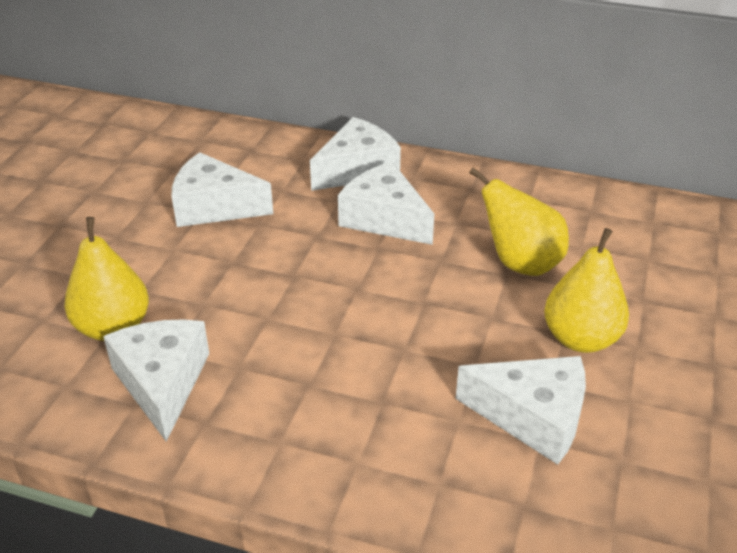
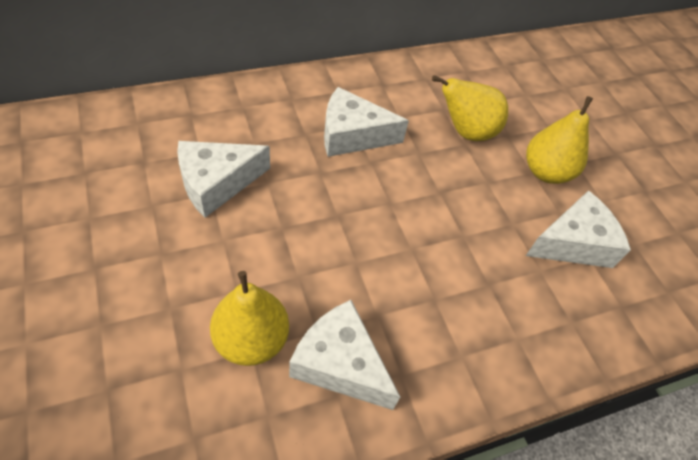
camera: 45 degrees left, 15 degrees up
white cheese [310,117,401,191] -> none

